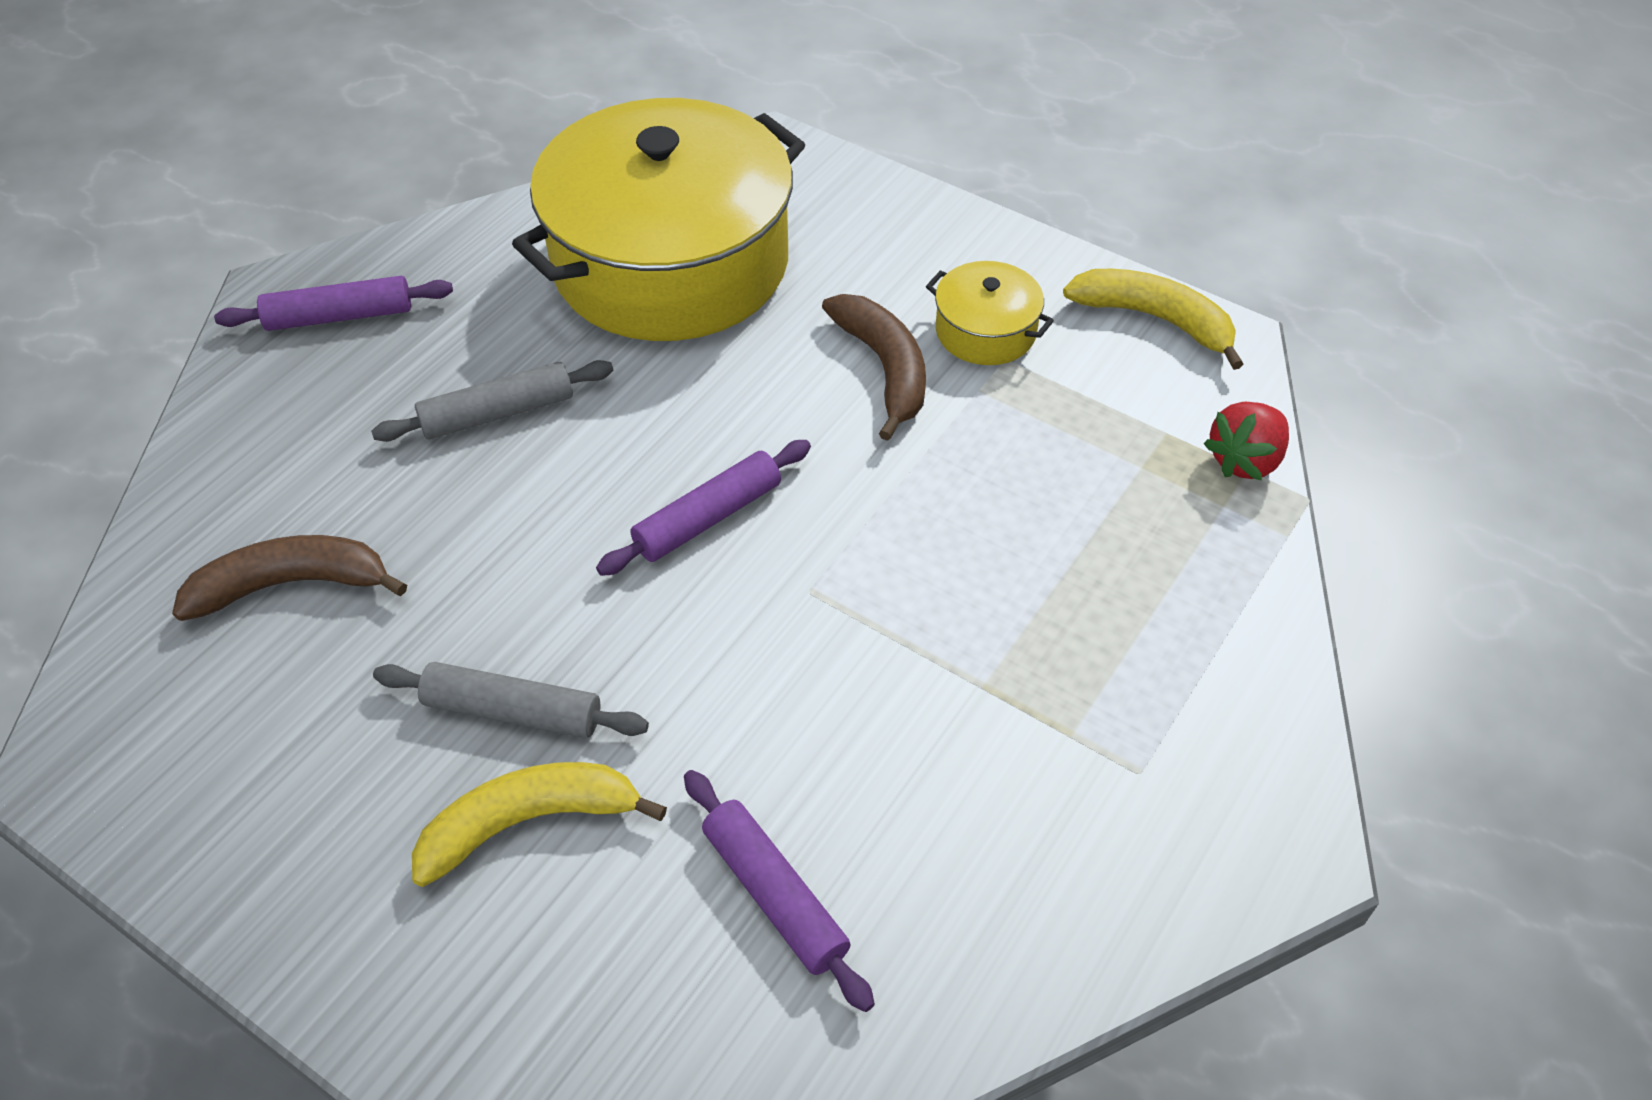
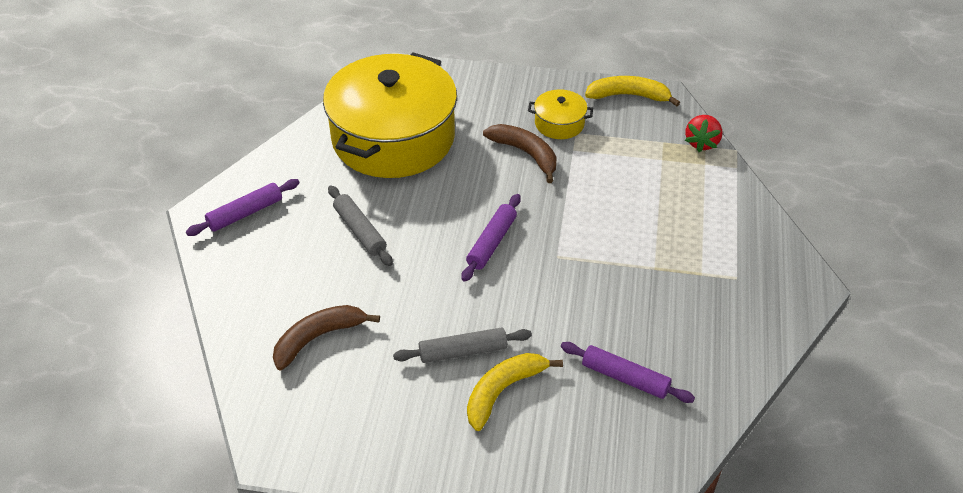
camera: 25 degrees left, 5 degrees down
grey rolling pin [371,360,613,442] -> grey rolling pin turned 75 degrees counterclockwise [328,186,393,266]

